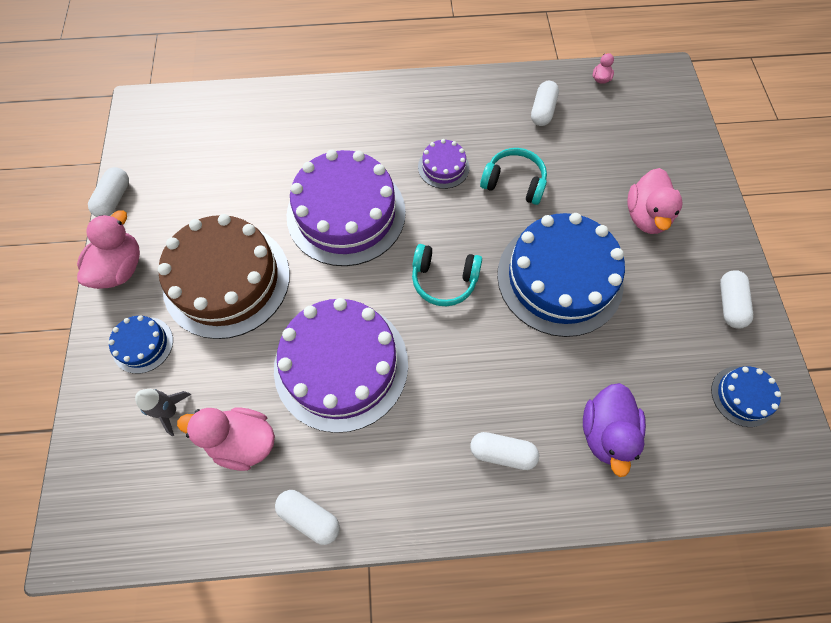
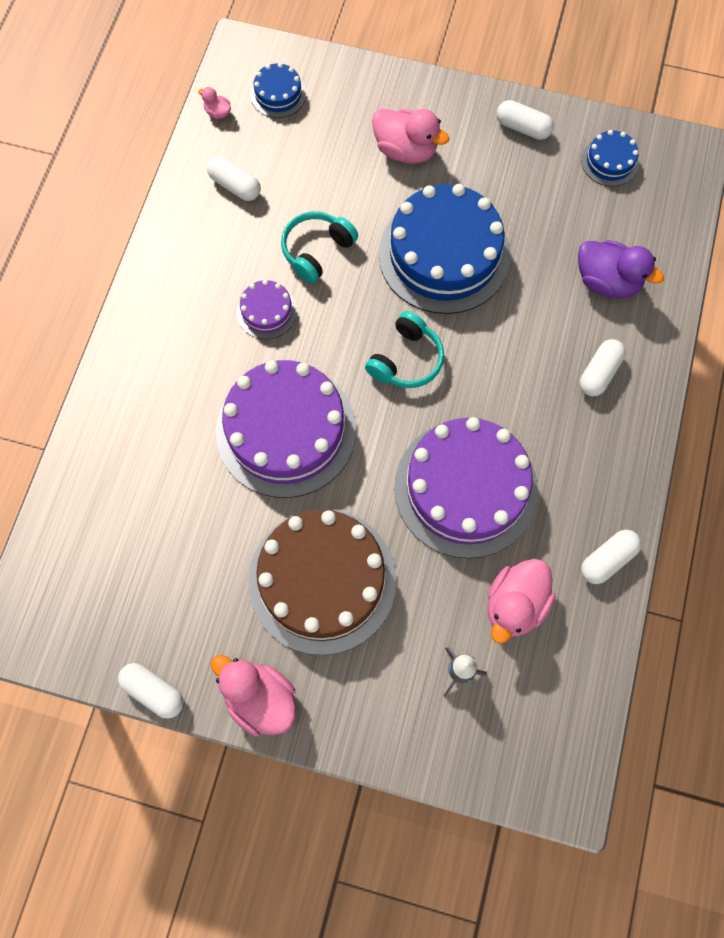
camera: 70 degrees left, 5 degrees up
blue cake [108,315,173,374] -> blue cake moved to [251,63,306,118]

